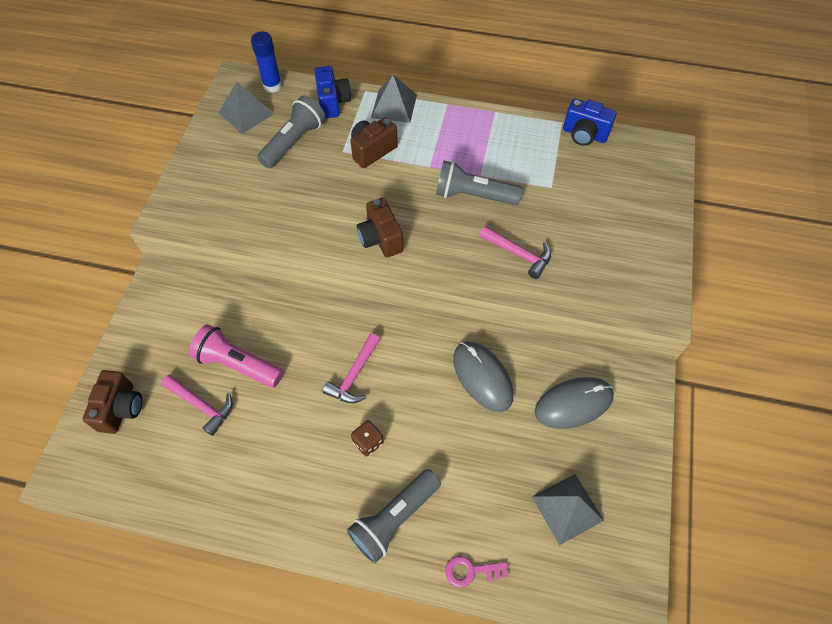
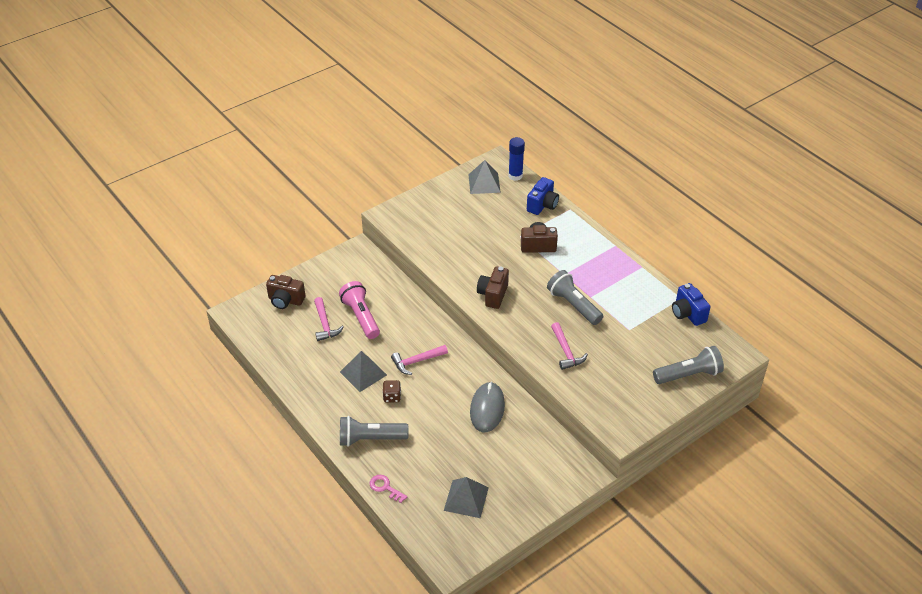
camera: 40 degrees right, 15 degrees down
brown camera [83,370,142,434] -> brown camera turned 60 degrees clockwise [266,275,305,309]
grey flashlight [257,95,325,168] -> grey flashlight moved to [653,346,724,384]
grey pyramid [371,75,417,123] -> grey pyramid moved to [340,351,387,392]
grey mouse [535,377,614,429] -> none

